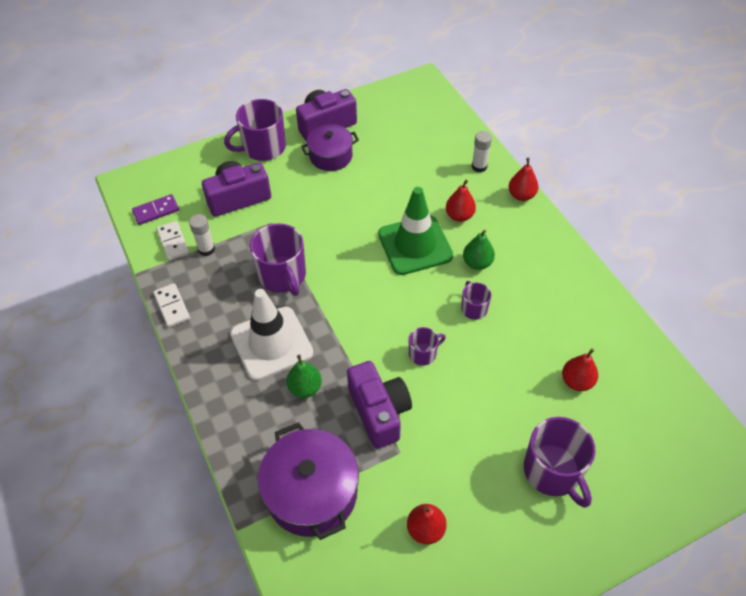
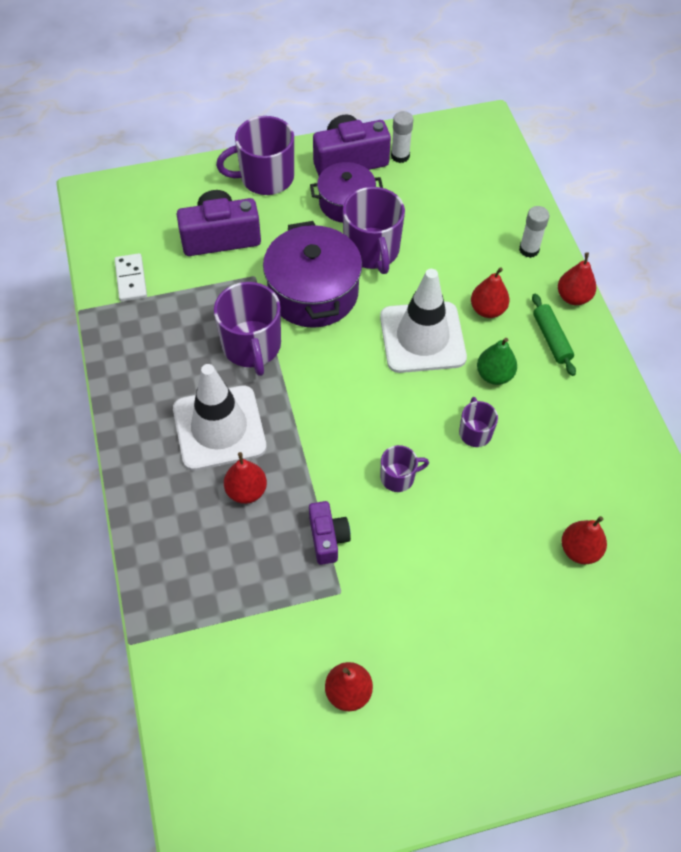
camera: 10 degrees right, 5 degrees up
purple domino [132,194,179,225] -> none
white domino [153,283,190,327] -> none
white glue stick [189,214,215,256] -> white glue stick moved to [391,111,413,163]
purple pot [258,422,359,540] -> purple pot moved to [263,221,362,328]
green pear [286,355,322,398] -> red pear [224,452,267,504]
purple camera [347,361,412,449] -> purple camera [309,501,351,565], size x0.60
green traffic cone [378,187,453,275] -> white traffic cone [380,269,467,373]
purple mug [524,417,596,508] -> purple mug moved to [343,187,405,274]
none -> green rolling pin [532,294,576,376]

